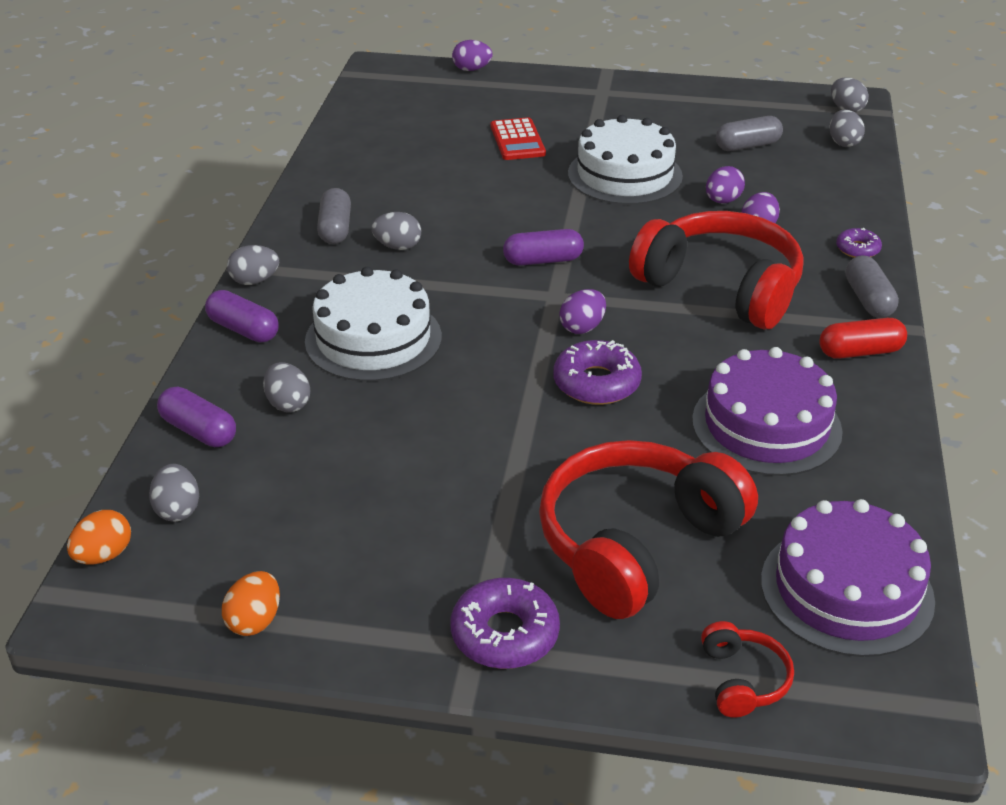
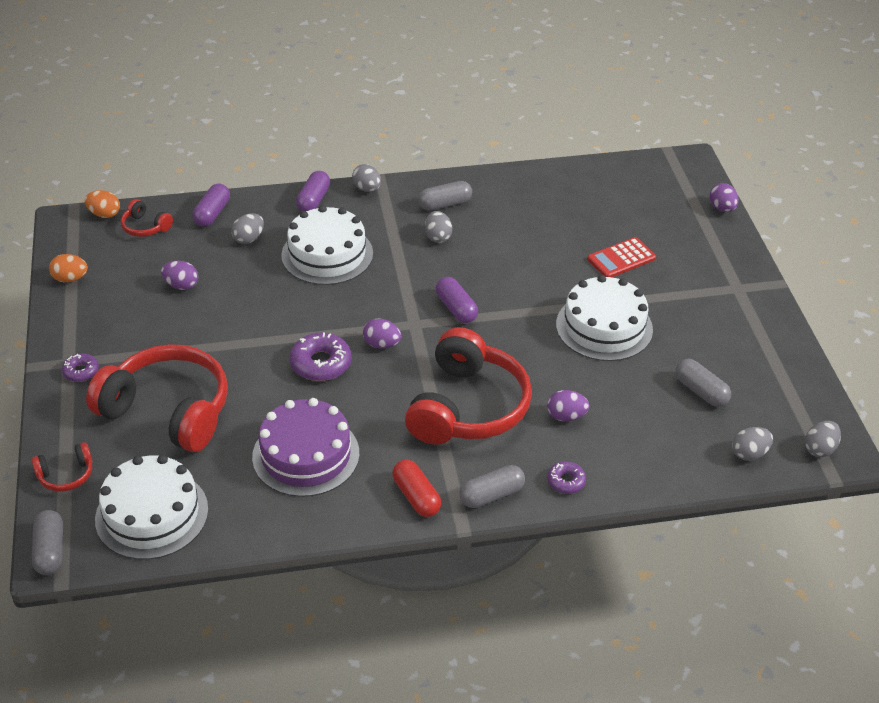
camera: 70 degrees right, 5 degrees up
grey egg [149,464,199,522] -> red headphones [121,199,173,237]
purple donut [451,578,560,669] -> purple donut [62,353,99,382], size x0.58
purple egg [706,166,745,203] -> purple egg moved to [161,261,198,290]
purple cake [761,499,935,657] -> white cake [95,455,208,560]
none -> grey capsule [32,510,63,575]

